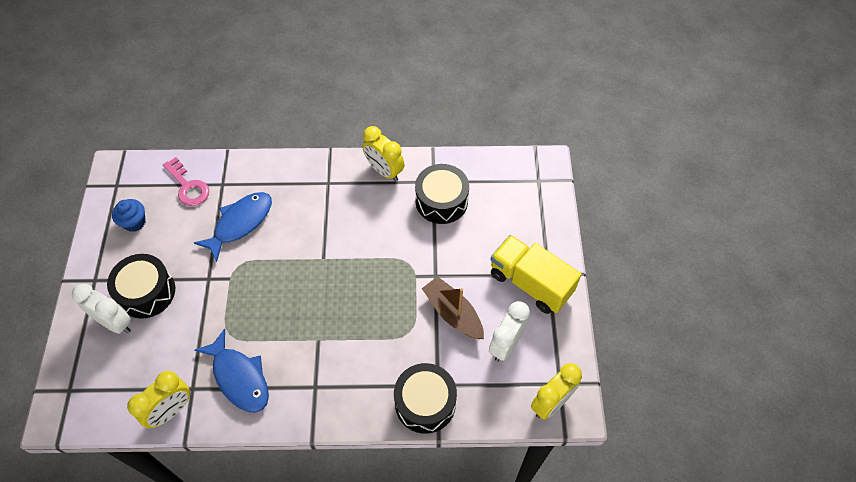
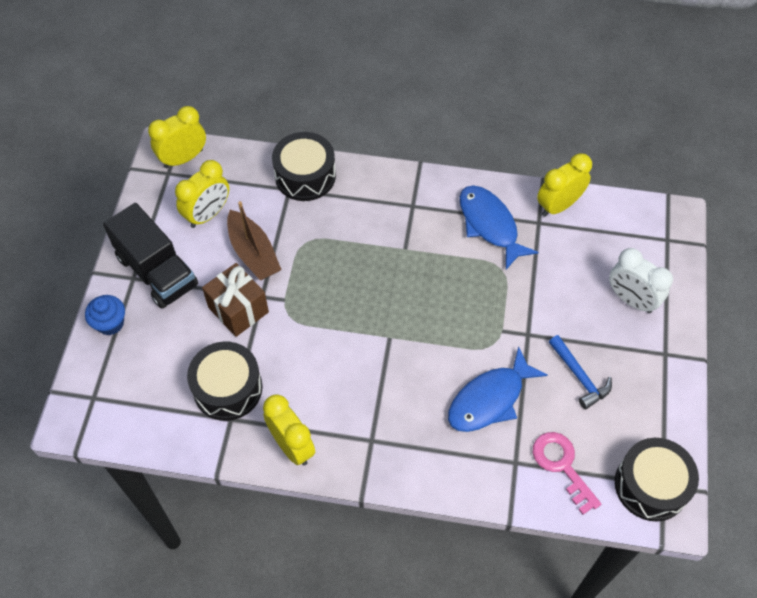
camera: 170 degrees left, 0 degrees up
black drum [107,254,175,319] -> black drum moved to [615,438,699,521]
blue cupcake [112,199,146,232] -> blue cupcake moved to [85,295,125,335]
white clock [489,301,530,362] -> yellow clock [175,160,229,228]
yellow truck [490,235,582,314] -> black truck [103,203,198,309]
none -> brown gift [202,263,269,337]
none -> blue hammer [549,335,612,409]

